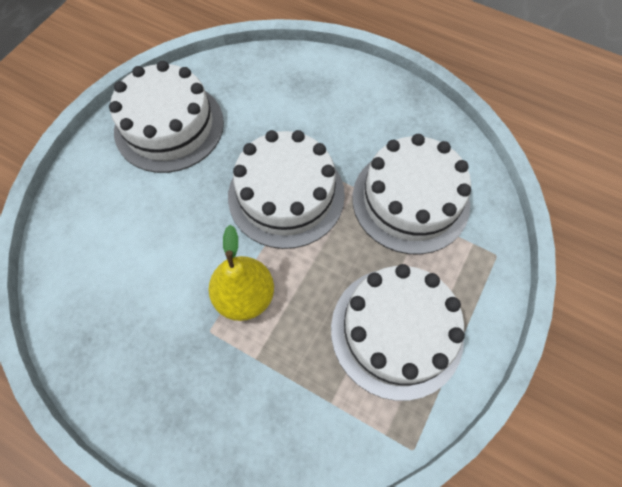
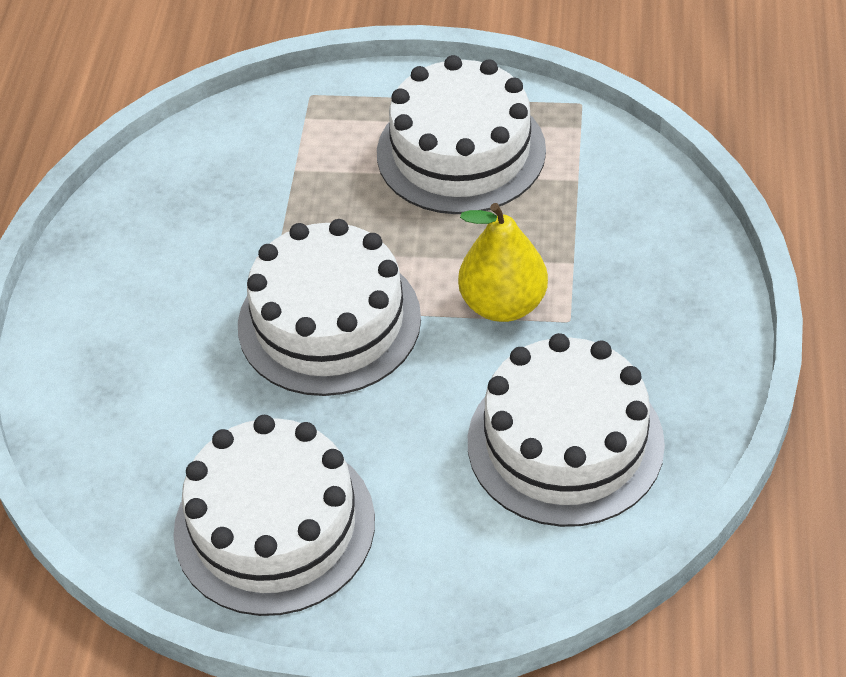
camera: 110 degrees left, 15 degrees down
white cake [352,134,471,255] -> white cake moved to [468,333,665,527]

